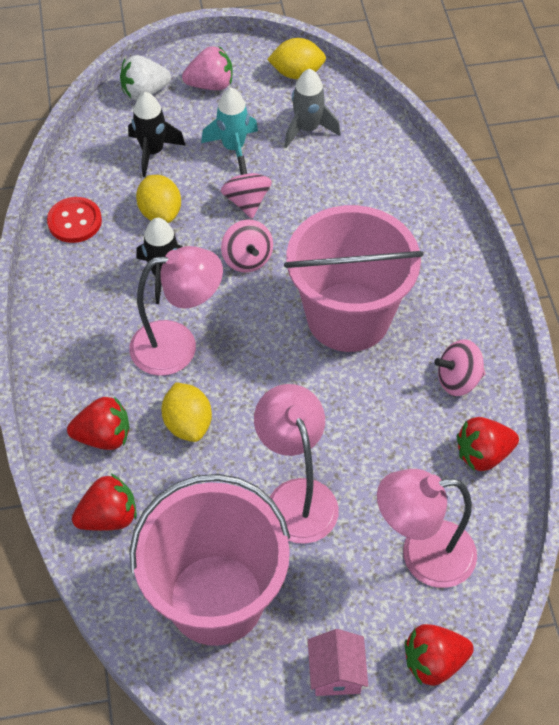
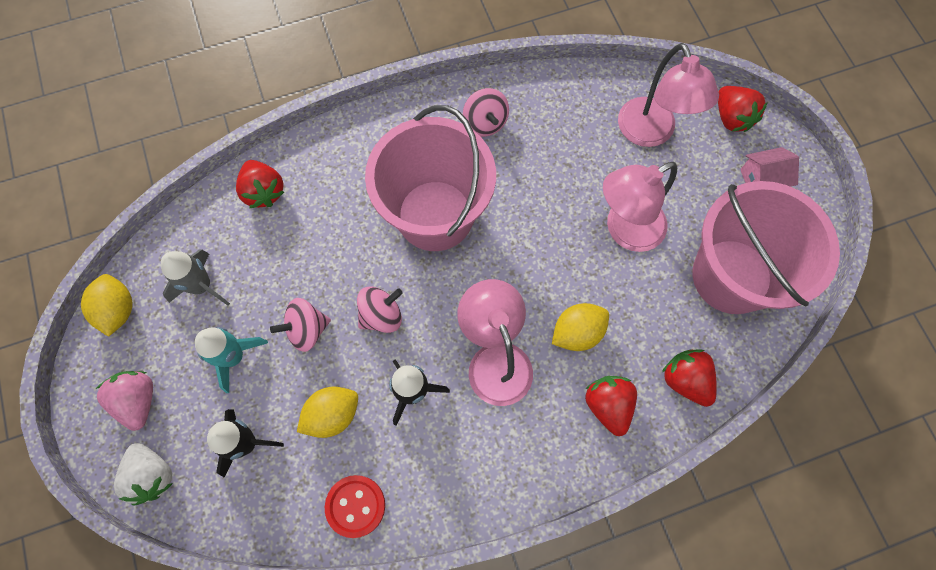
camera: 100 degrees left, 15 degrees up
red strawberry [457,417,519,471] -> red strawberry moved to [236,160,284,208]

